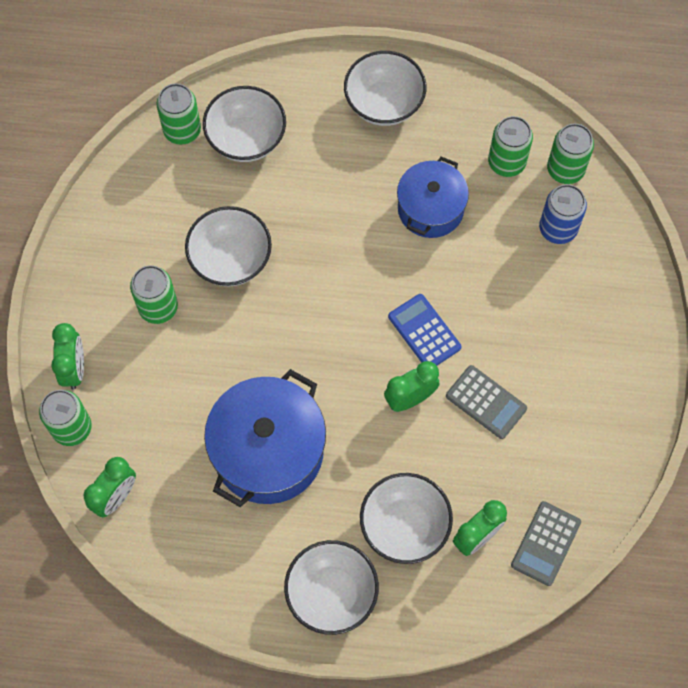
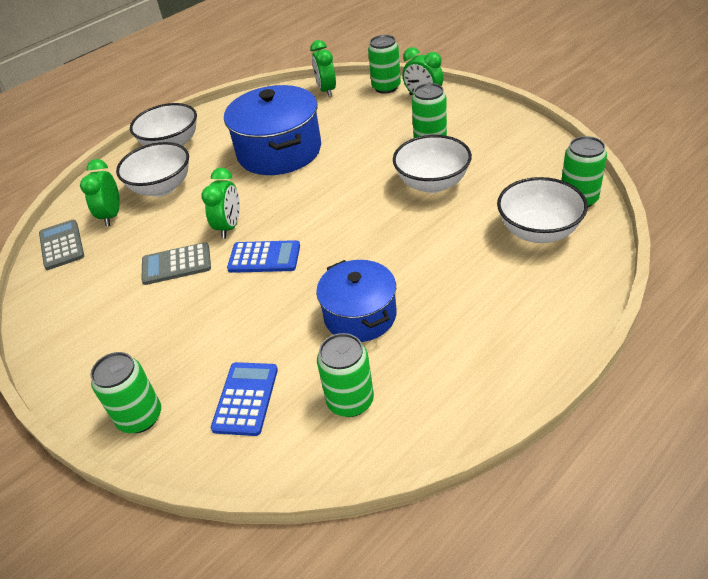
camera: 135 degrees right, 25 degrees down
white bowl [344,51,427,126] -> none
blue can [539,184,587,244] -> blue calculator [211,362,278,436]
green can [547,124,594,184] -> green can moved to [90,352,161,433]

